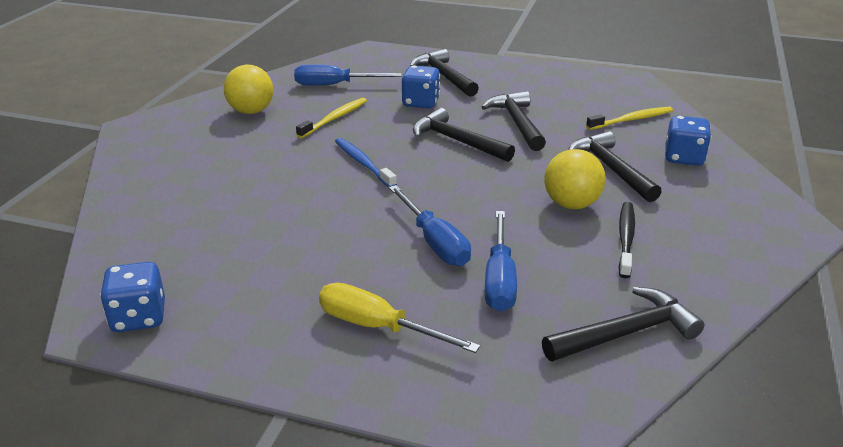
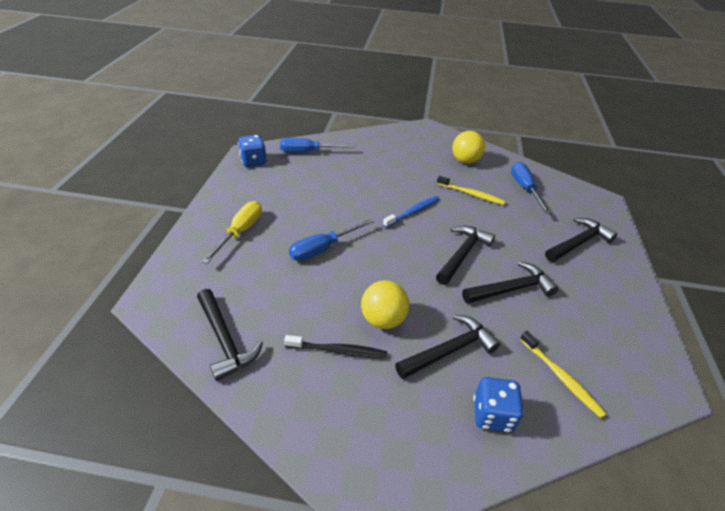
camera: 80 degrees right, 10 degrees up
blue dice [402,65,440,108] -> none
blue screwdriver [485,211,517,312] -> blue screwdriver moved to [280,138,356,153]

